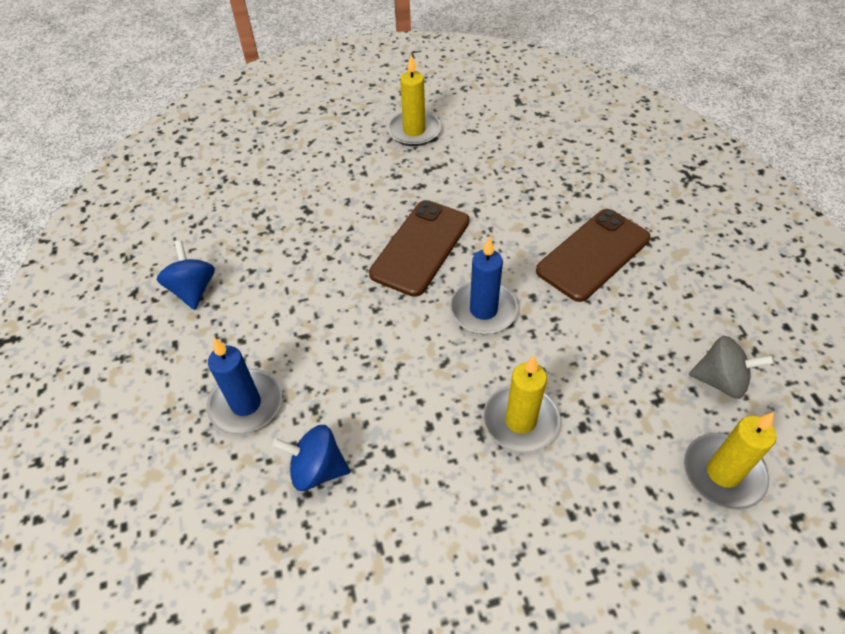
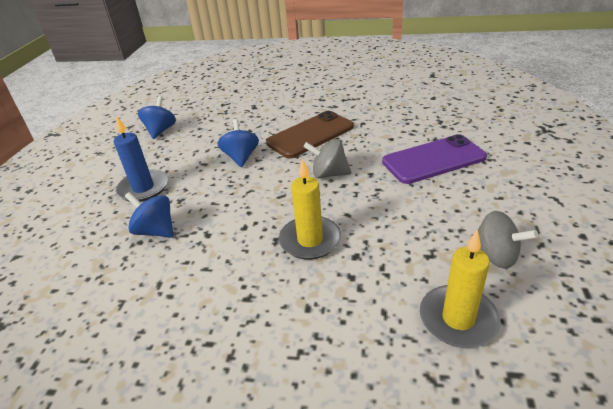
camera: 25 degrees right, 15 degrees down
yellow candle [387,55,441,146] -> none
blue candle [450,236,518,334] -> grey spinning top [303,139,351,179]
brown phone [536,209,650,302] -> purple phone [382,134,487,184]
none -> blue spinning top [217,119,259,167]

